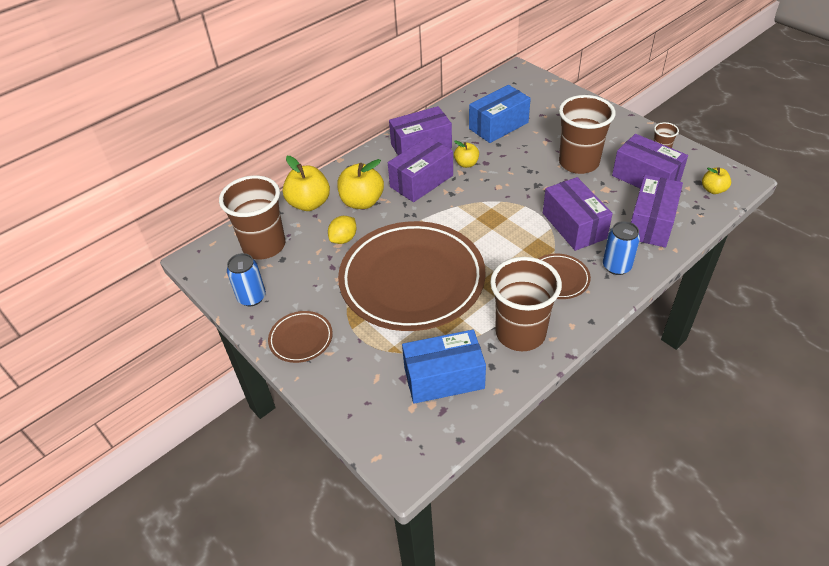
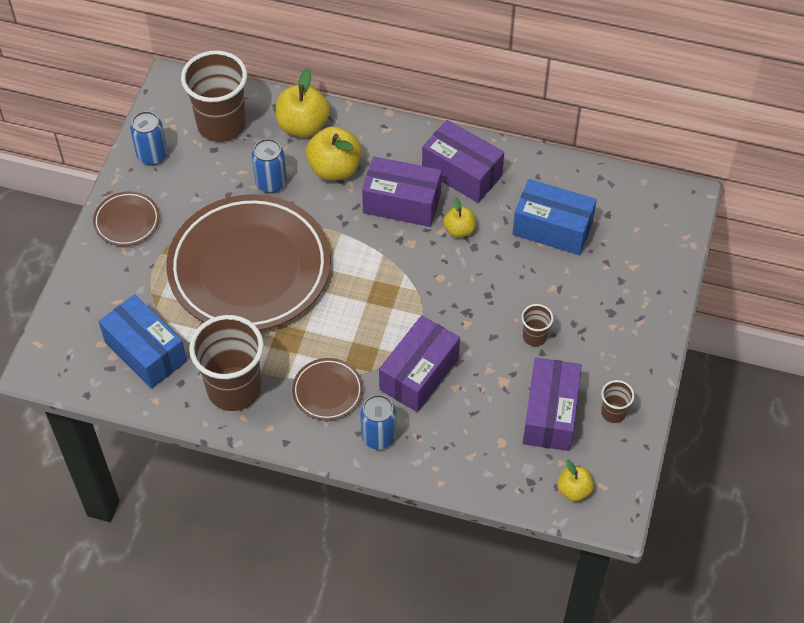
camera: 55 degrees right, 10 degrees up
yellow lemon [328,216,357,244] -> blue can [252,139,287,193]
brown cup [559,95,615,174] -> brown cup [521,304,554,346], size x0.45
purple box [631,175,683,248] -> none

